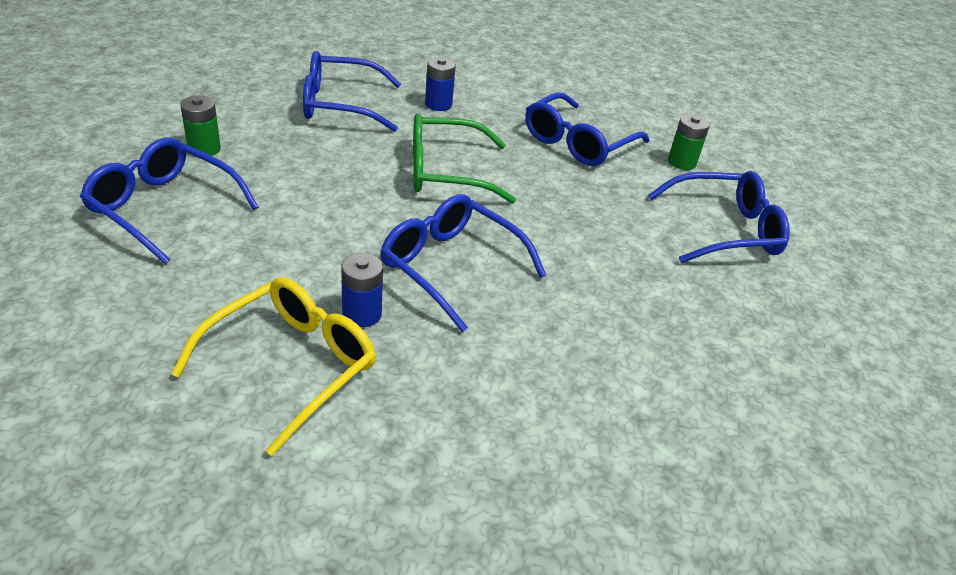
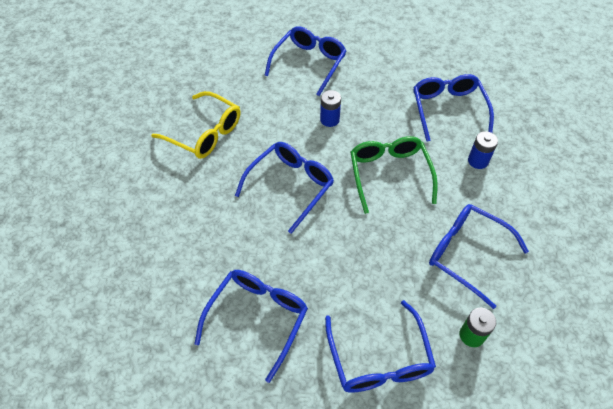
camera: 90 degrees right, 15 degrees up
green battery [180,96,221,156] -> none
blue battery [341,253,383,327] -> blue battery moved to [320,90,341,127]
none -> blue glasses [195,270,308,383]

